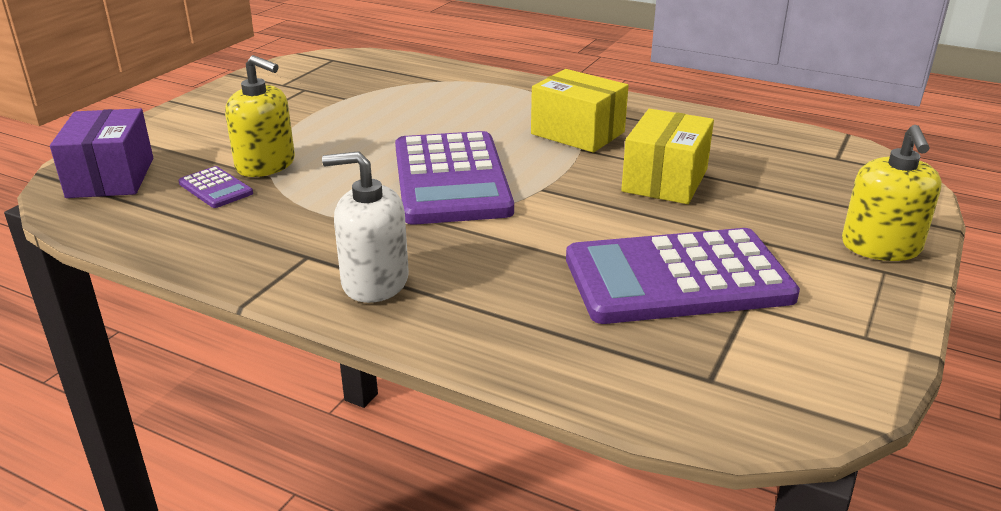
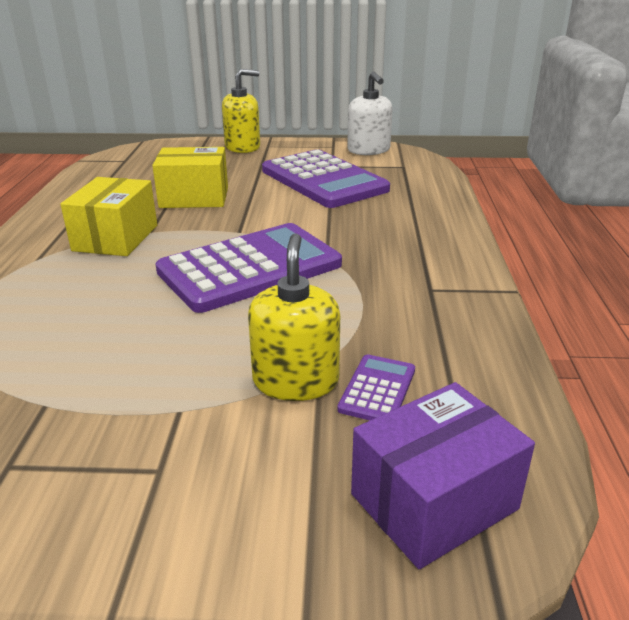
camera: 115 degrees left, 0 degrees up
white soap dispenser [322,151,409,303] -> white soap dispenser moved to [347,71,393,155]

